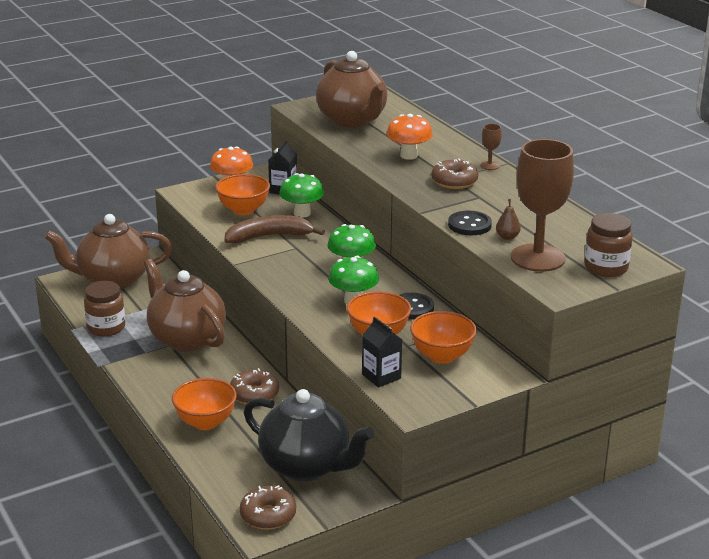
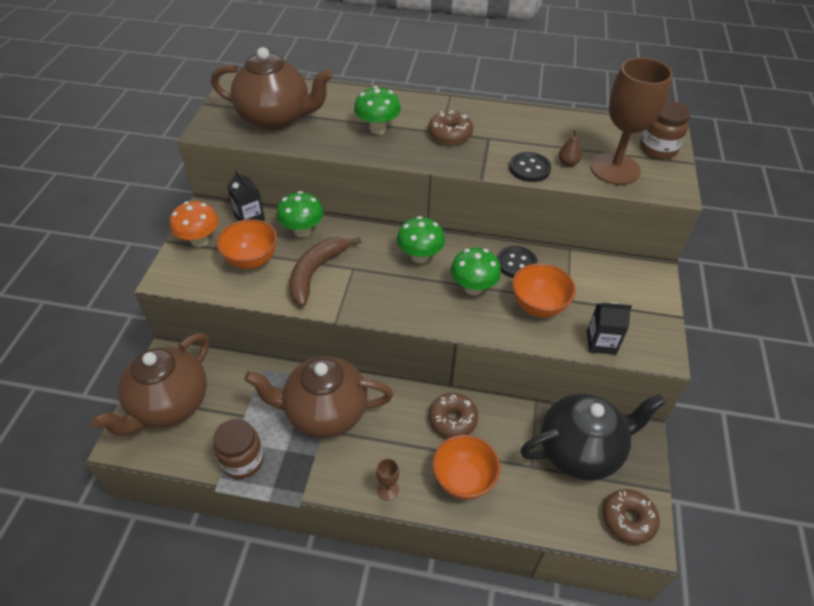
camera: 50 degrees left, 20 degrees up
orange mushroom [386,114,433,160] -> green mushroom [354,86,401,134]
orange bowl [410,311,477,364] -> none
brown goblet [480,124,502,170] -> brown goblet moved to [376,458,399,501]

